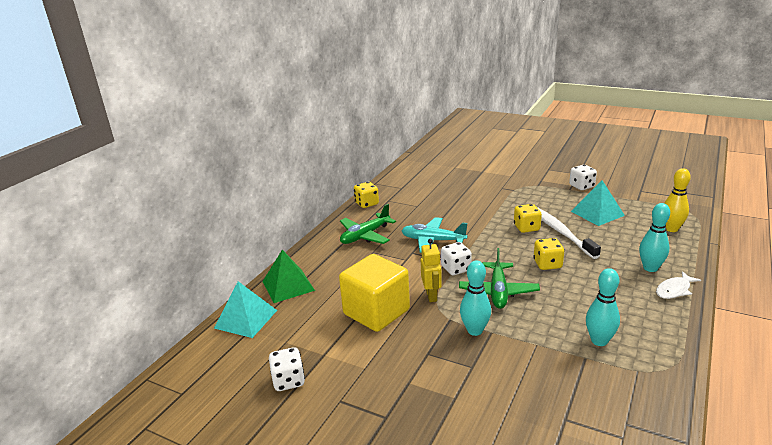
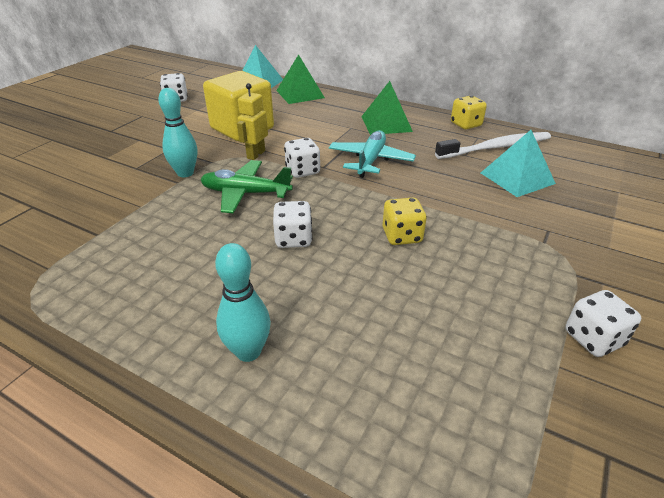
camera: 90 degrees right, 10 degrees up
green plane [340,204,396,244] -> green pyramid [361,81,413,135]
yellow robot [421,239,442,302] -> yellow robot turned 120 degrees clockwise [237,83,268,160]
yellow dice [533,238,564,270] -> white dice [273,201,313,248]
white toothbrush [537,207,601,259] -> white toothbrush moved to [435,132,551,159]
turquoise pyramid [571,180,625,226] -> turquoise pyramid moved to [481,130,556,197]
turquoise bowling pin [586,268,620,346] -> none
white fish [656,271,701,299] -> none
yellow bowling pin [664,168,691,232] -> none

